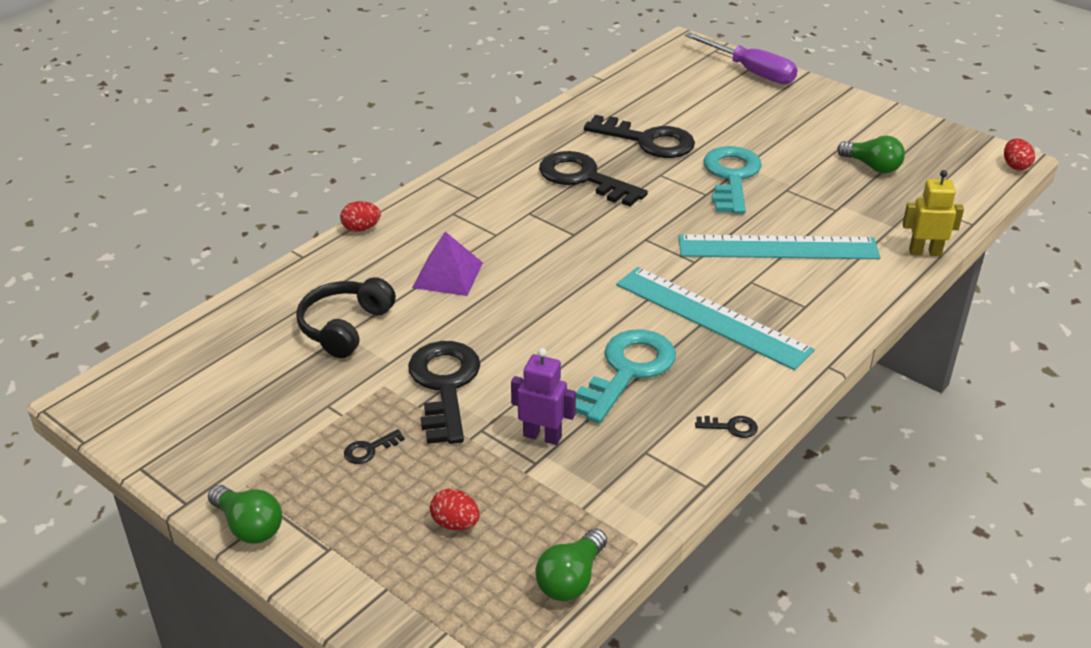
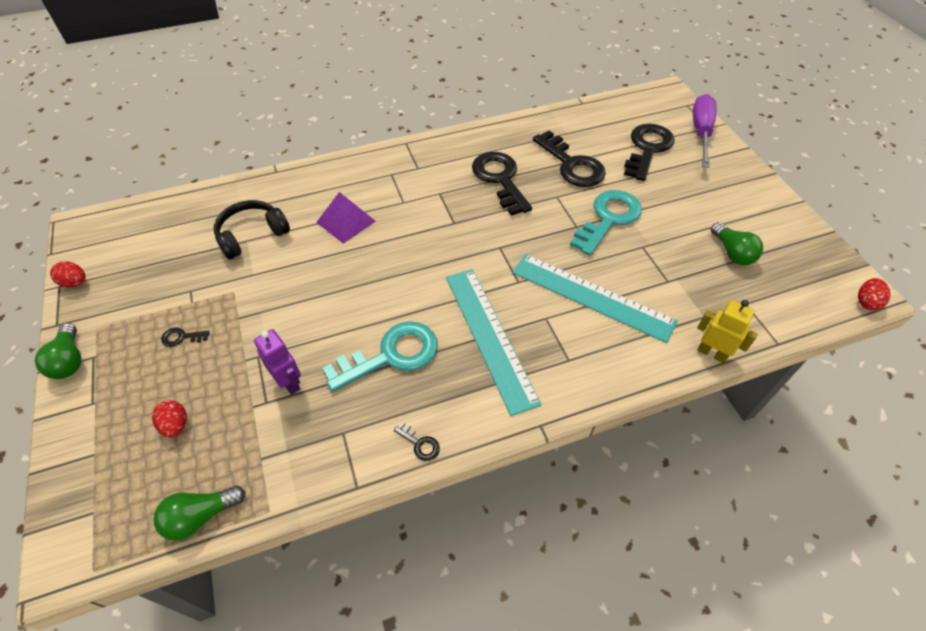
camera: 30 degrees right, 15 degrees up
red egg [340,201,381,232] -> red egg moved to [50,261,86,288]
black key [408,341,480,444] -> black key moved to [624,124,675,181]
purple screwdriver [684,32,798,84] -> purple screwdriver turned 150 degrees counterclockwise [693,94,717,168]

